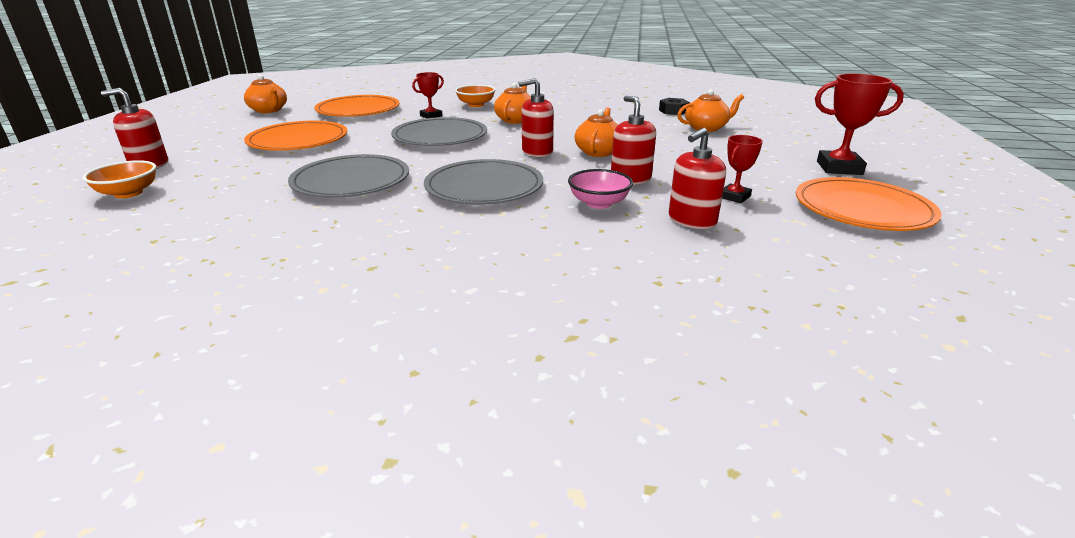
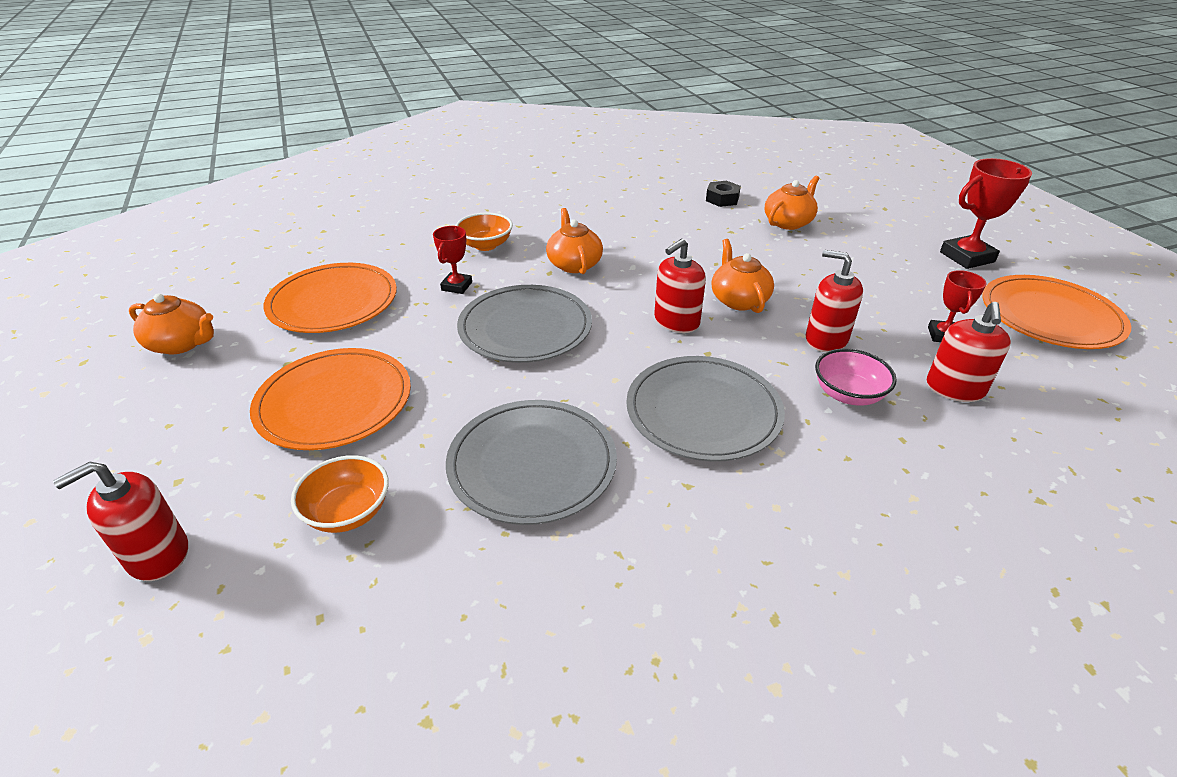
camera: 30 degrees left, 10 degrees up
orange bowl [83,160,156,198] -> orange bowl moved to [291,455,389,533]

